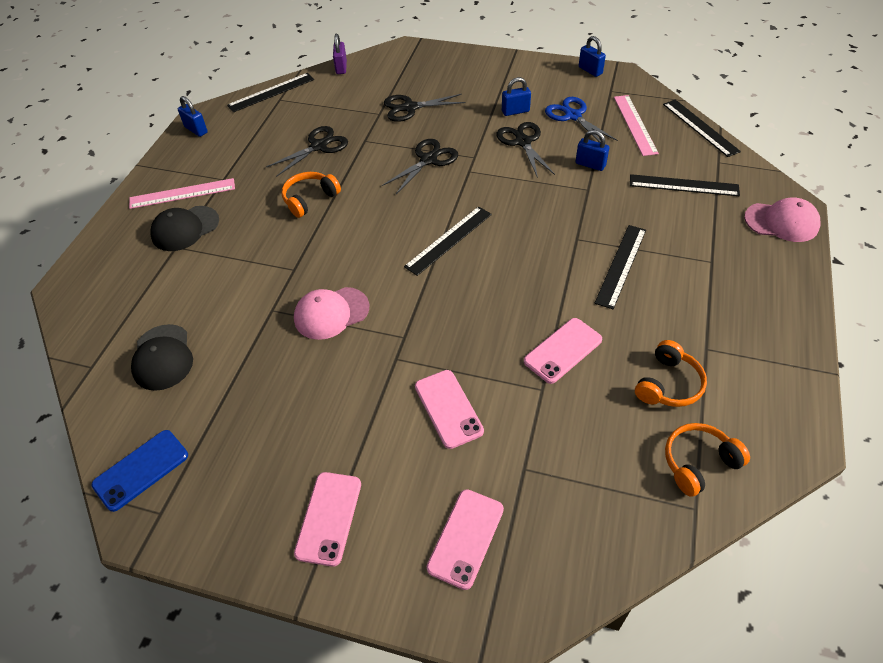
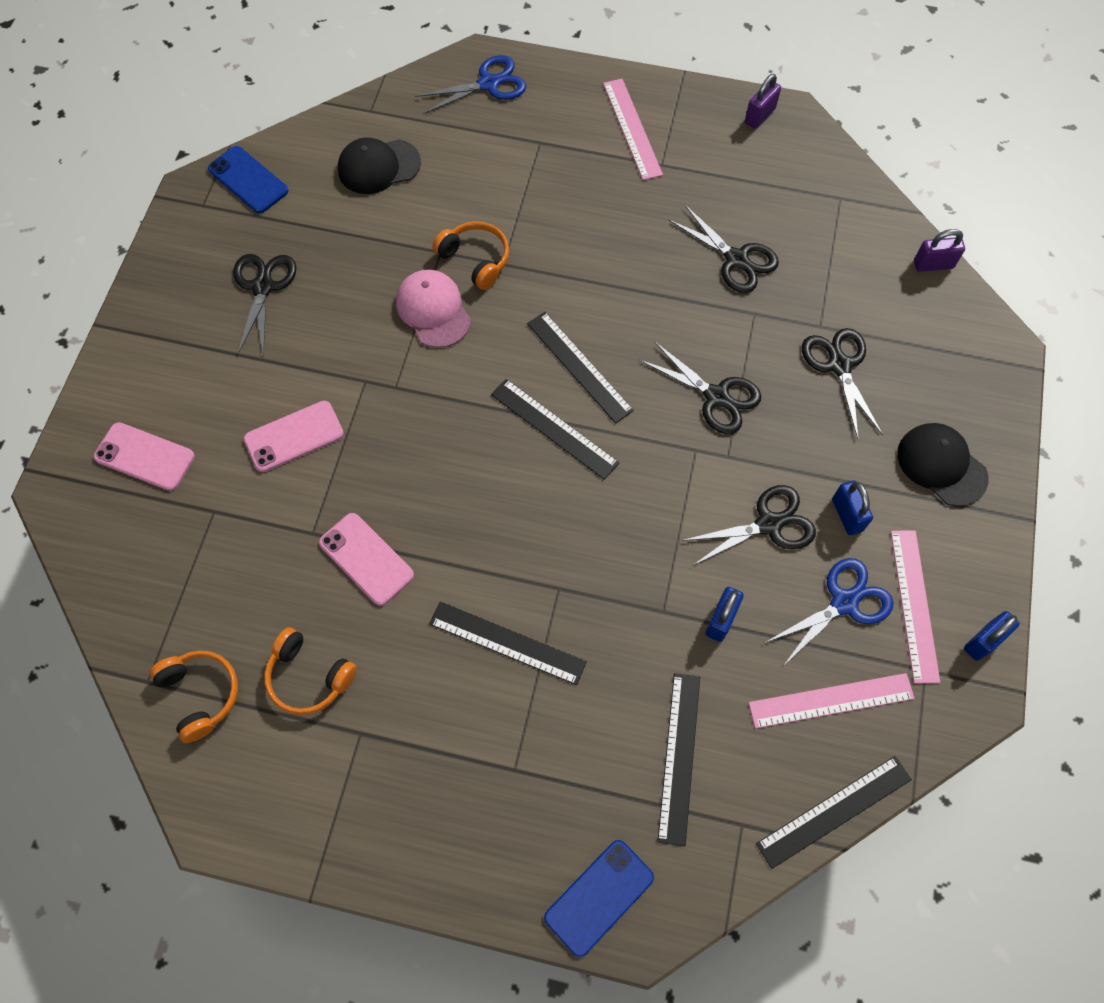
camera: 85 degrees right, 15 degrees up
black cap [150,206,219,251] -> black cap moved to [897,423,988,506]
blue padlock [178,96,208,137] -> purple padlock [745,74,781,129]
black ruler [227,73,314,112] -> black ruler moved to [527,312,634,423]
orange headphones [282,172,341,218] -> orange headphones moved to [433,221,509,290]
pink phone [294,472,361,567] -> none
pink cap [744,197,820,242] -> blue phone [544,840,654,957]
none -> black scissors [233,254,297,357]
none -> blue scissors [415,55,526,114]
none -> pink ruler [891,530,940,683]

